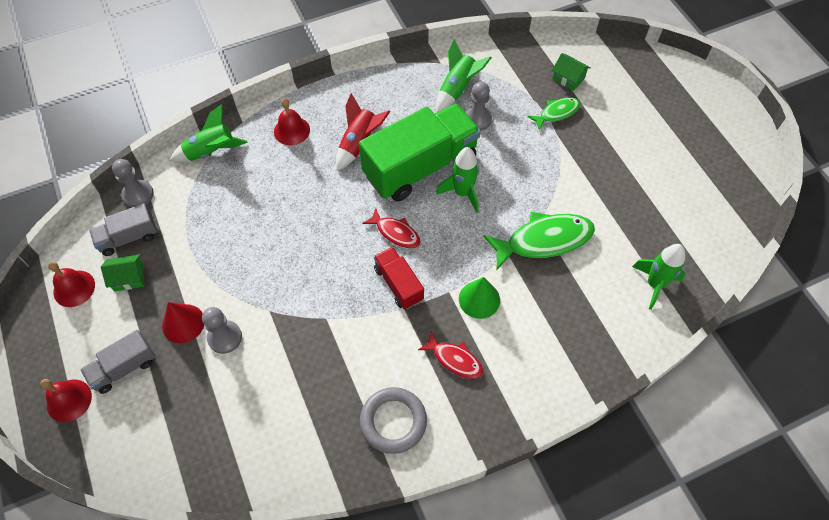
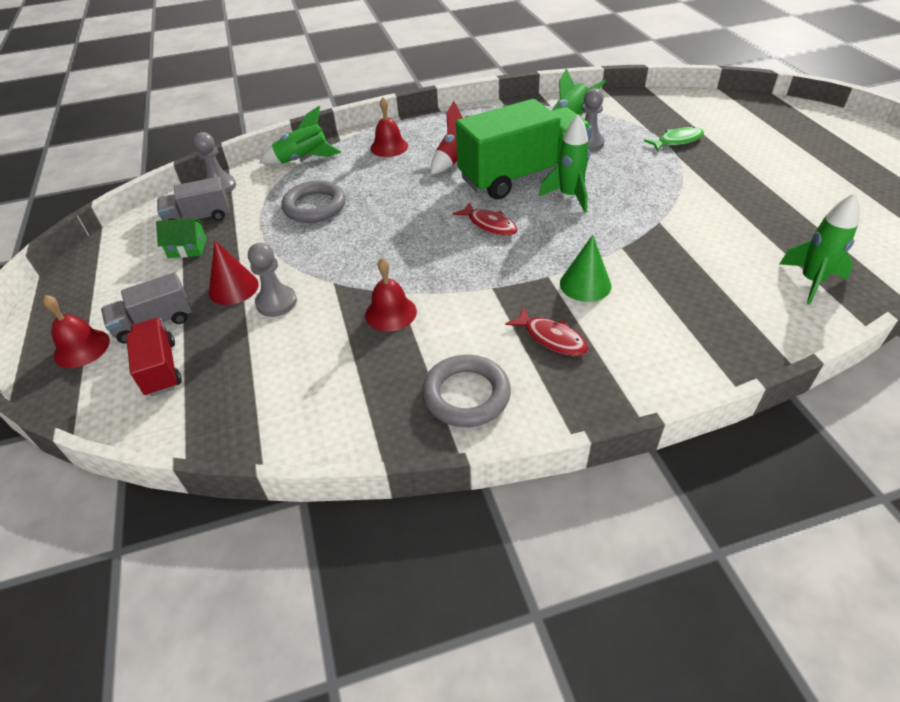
camera: 10 degrees right, 15 degrees down
red bell [48,262,95,307] -> red bell moved to [365,258,417,332]
red truck [374,247,424,309] -> red truck moved to [126,318,182,397]
green fish [483,212,595,270] -> none
green house [552,53,591,91] -> none
none -> grey ring [282,181,346,223]

